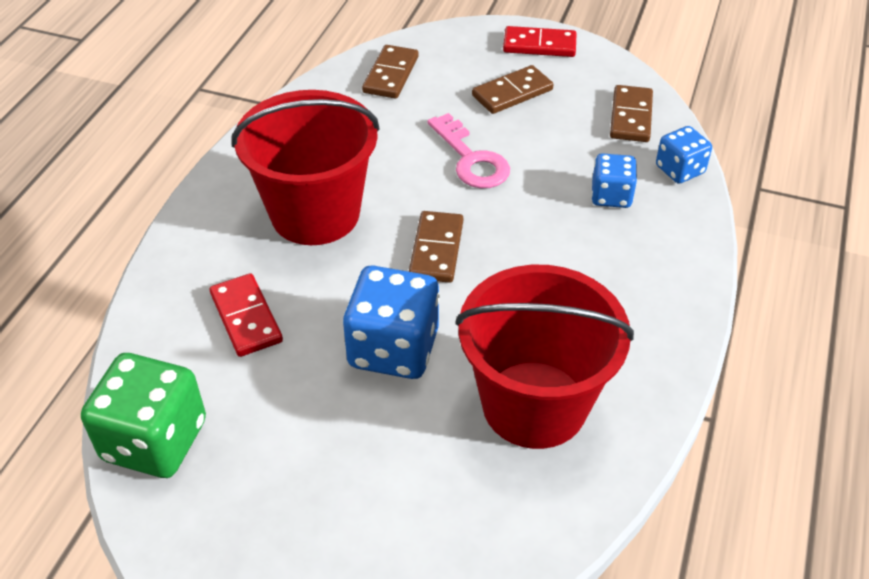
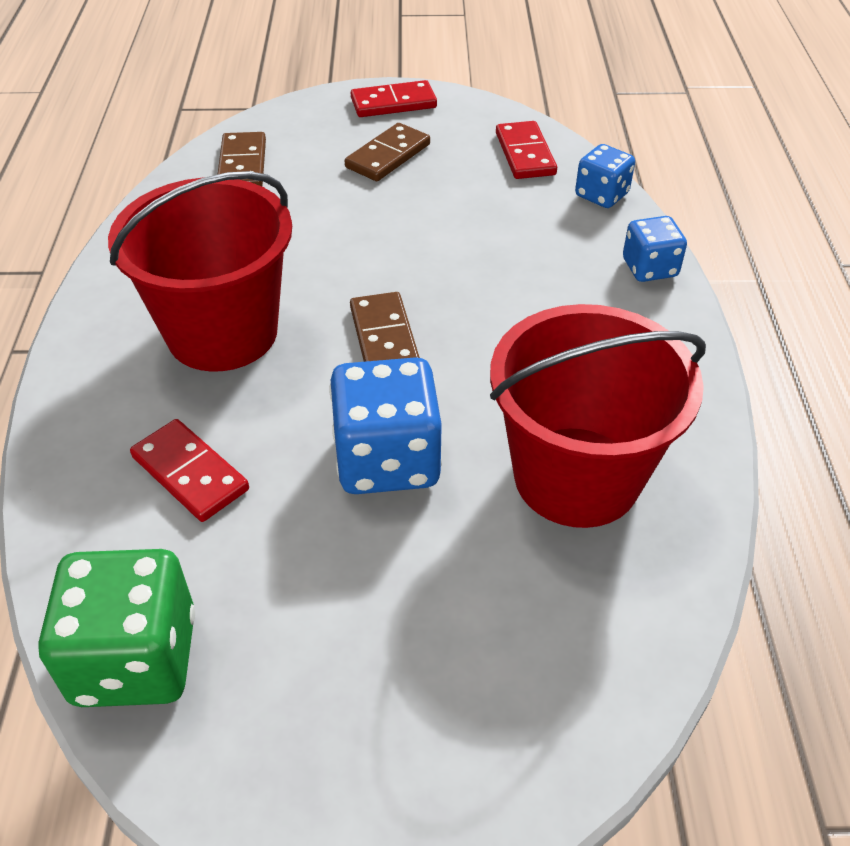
camera: 20 degrees left, 0 degrees up
pink key [427,113,510,188] -> none
blue dice [591,153,637,208] -> blue dice moved to [623,216,687,282]
brown domino [610,85,653,142] -> red domino [496,121,557,179]

